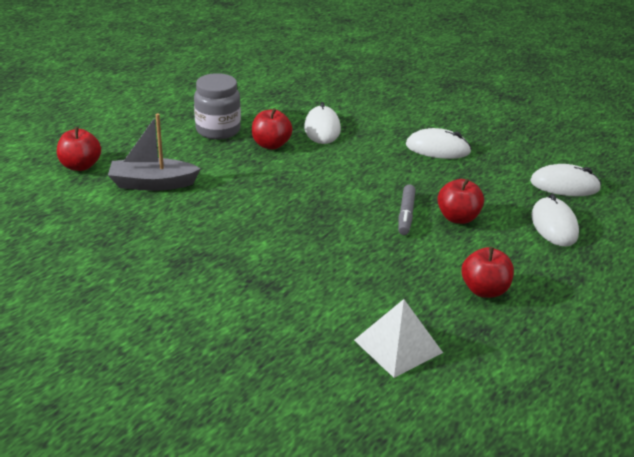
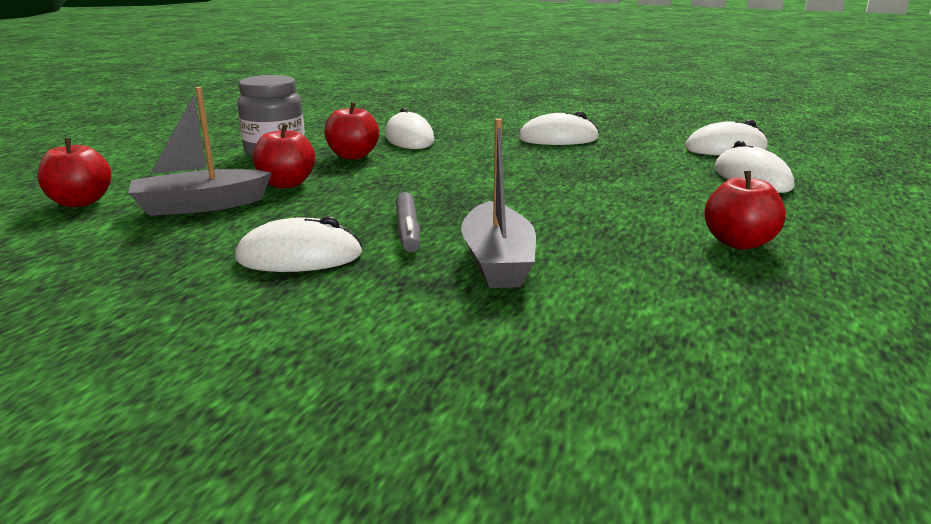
camera: 15 degrees left, 10 degrees down
white pyramid [354,299,443,378] -> none
grey marker [398,184,416,235] -> grey marker moved to [396,192,420,252]
red apple [437,178,484,224] -> red apple moved to [253,124,316,188]
none -> white mouse [235,216,362,272]
none -> grey boat [461,118,536,288]

